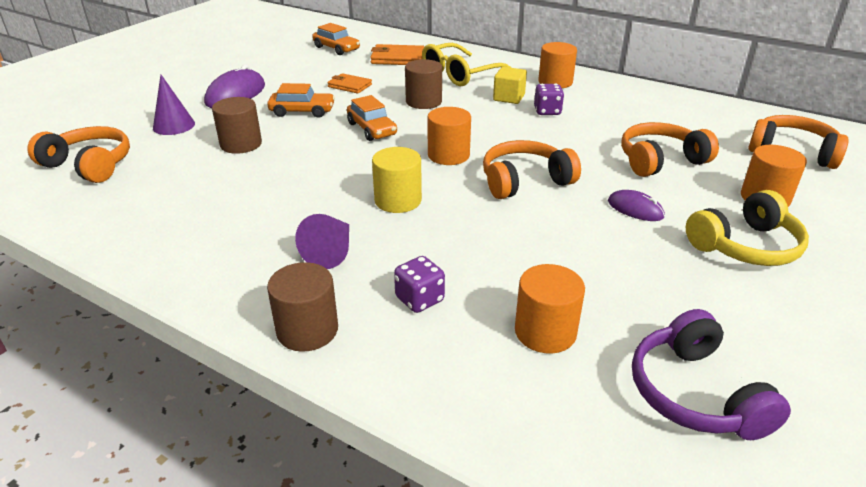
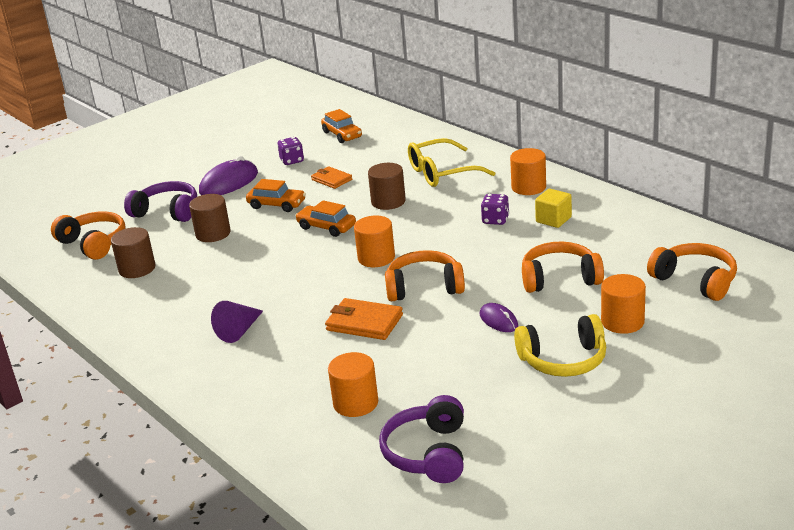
camera: 20 degrees right, 5 degrees down
purple cone [153,75,195,135] -> purple headphones [124,181,197,222]
brown cylinder [267,262,338,352] -> brown cylinder moved to [111,227,155,278]
orange car [347,95,397,141] -> orange car turned 135 degrees clockwise [295,200,356,237]
orange wallet [370,44,425,65] -> orange wallet moved to [325,298,403,340]
yellow cylinder [372,147,422,213] -> none
purple dice [394,256,445,313] -> purple dice moved to [277,137,304,165]
yellow cube [493,67,527,104] -> yellow cube moved to [535,189,572,228]

